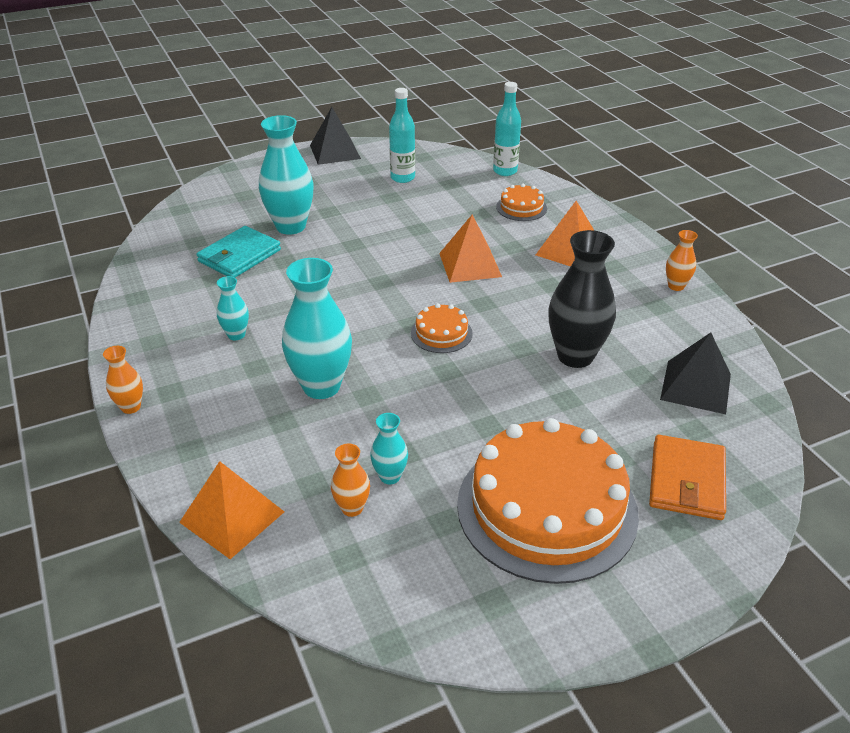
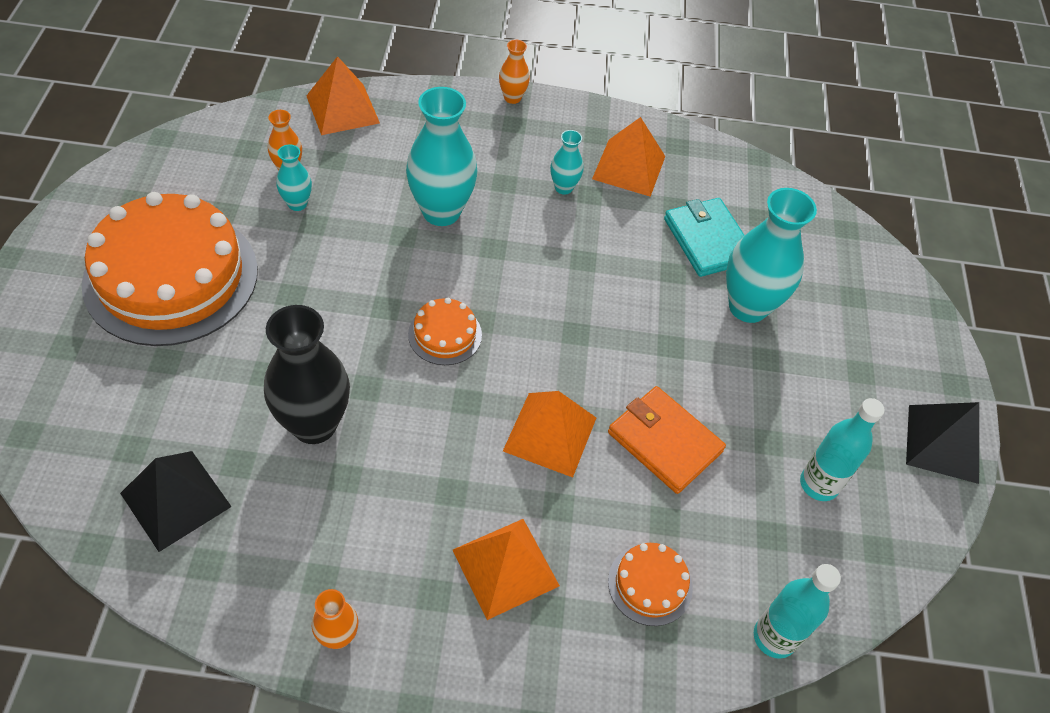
camera: 115 degrees right, 15 degrees up
orange wallet [649,435,726,520] -> orange wallet moved to [608,386,726,494]
none -> orange pyramid [592,117,665,197]

